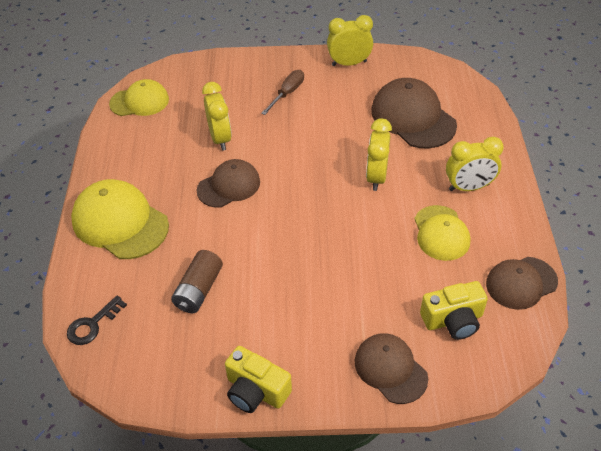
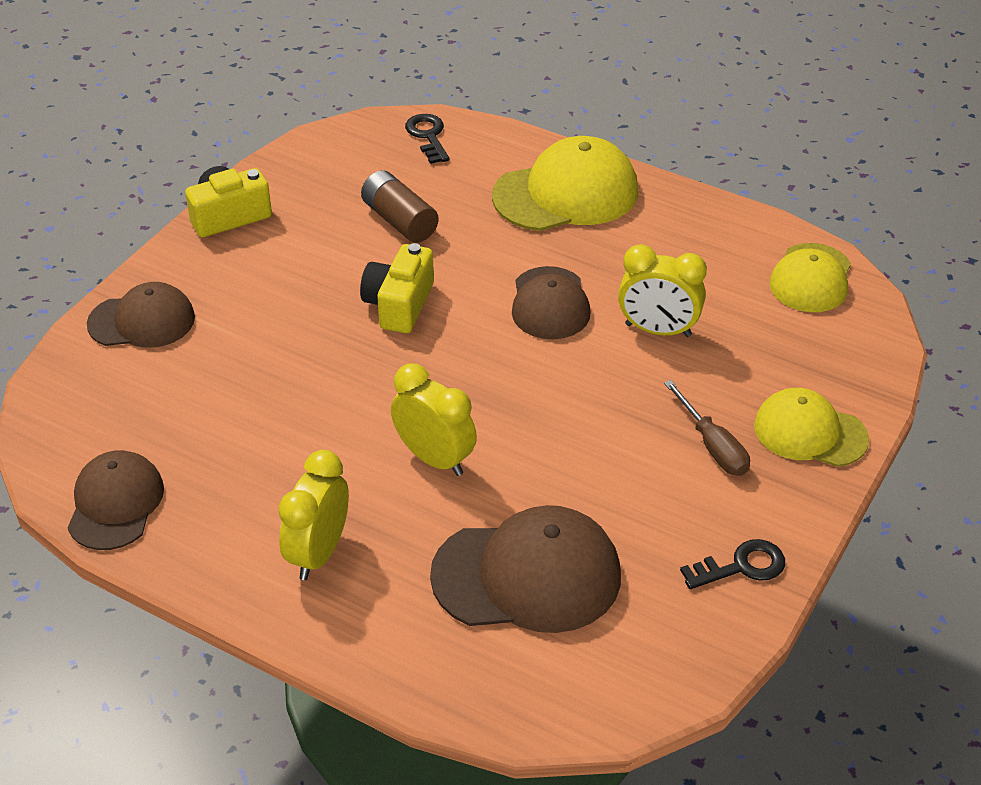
camera: 120 degrees right, 5 degrees down
yellow clock [327,15,373,66] -> black key [680,539,785,589]
yellow cap [415,205,470,261] -> yellow cap moved to [754,388,869,467]
yellow camera [420,281,488,340] -> yellow camera moved to [360,243,434,333]

